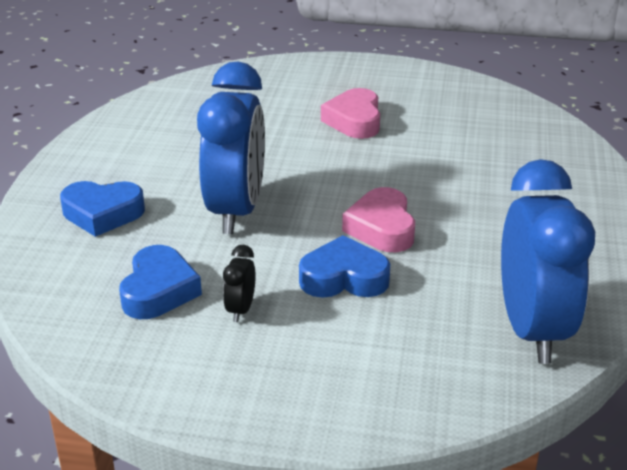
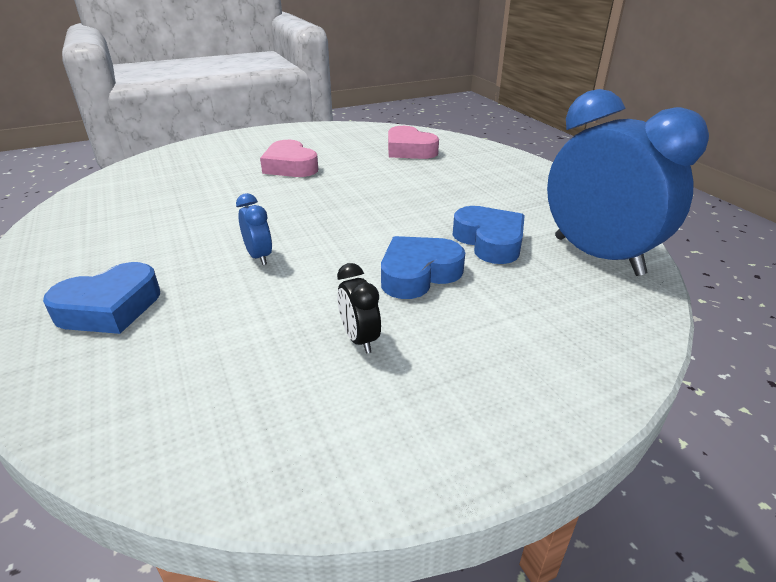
camera: 35 degrees left, 0 degrees up
blue heart [119,245,202,319] -> blue heart moved to [453,206,525,264]
blue clock [197,62,265,234] -> blue clock [236,193,272,265], size x0.40
pink heart [342,187,415,252] -> pink heart moved to [388,126,439,159]

